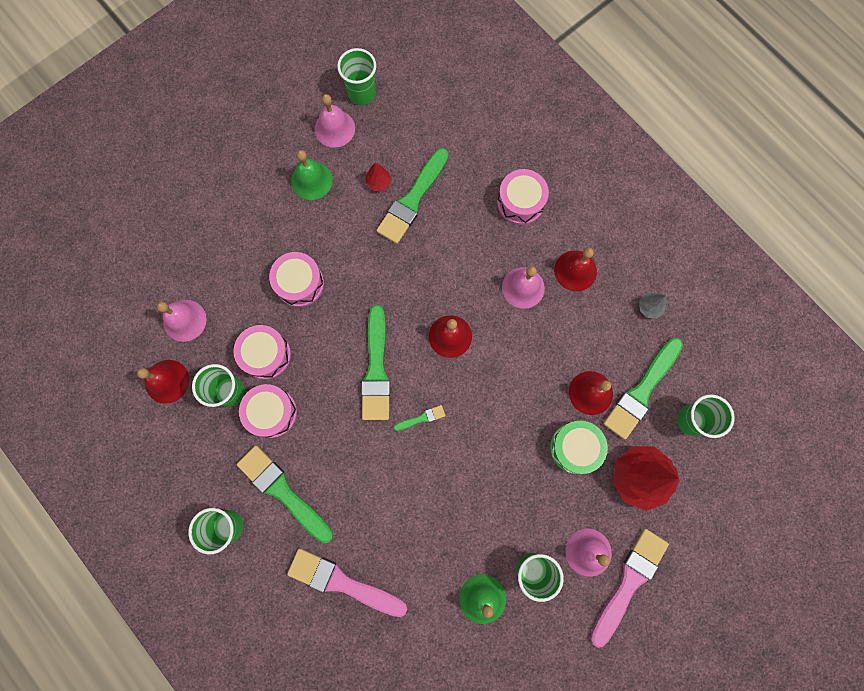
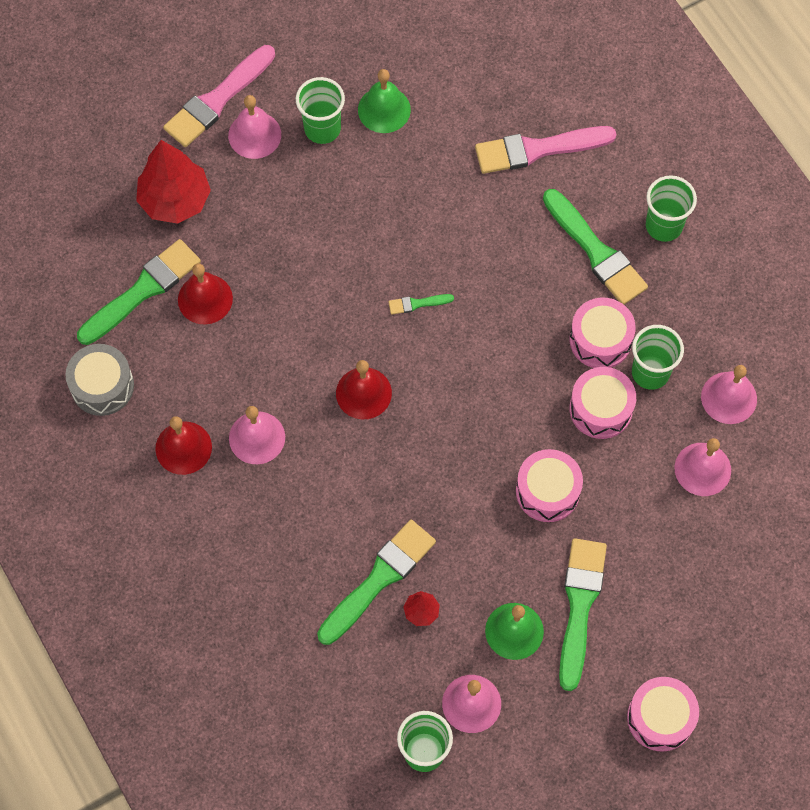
camera: 170 degrees left, 10 degrees down
red bell [137,360,189,404] -> pink bell [701,365,757,424]
pink brush [287,548,407,617] -> pink brush turned 135 degrees clockwise [475,126,617,174]
green brush [361,305,390,420] -> green brush moved to [559,538,607,691]
pink drum [497,169,549,225] -> pink drum moved to [627,677,699,752]
green drum [550,421,608,474] -> none
grey tree [639,293,667,319] -> grey drum [66,344,134,416]
green cup [677,395,735,438] -> none

